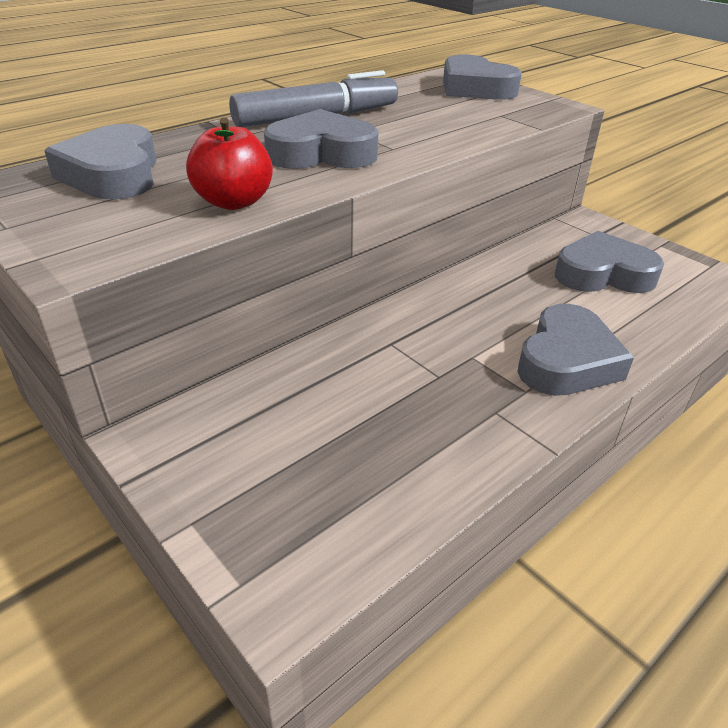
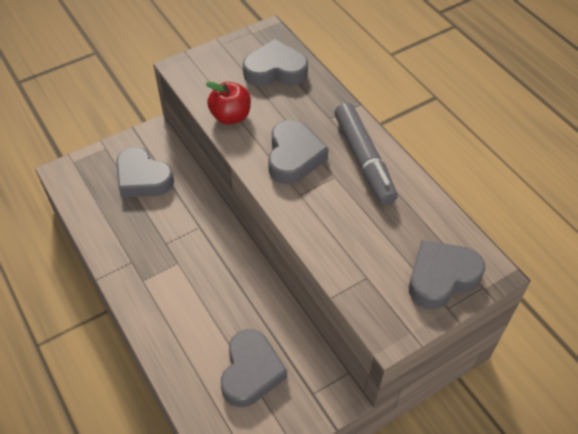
camera: 100 degrees right, 15 degrees up
grey heart [518,304,634,396] -> grey heart moved to [116,147,174,198]

